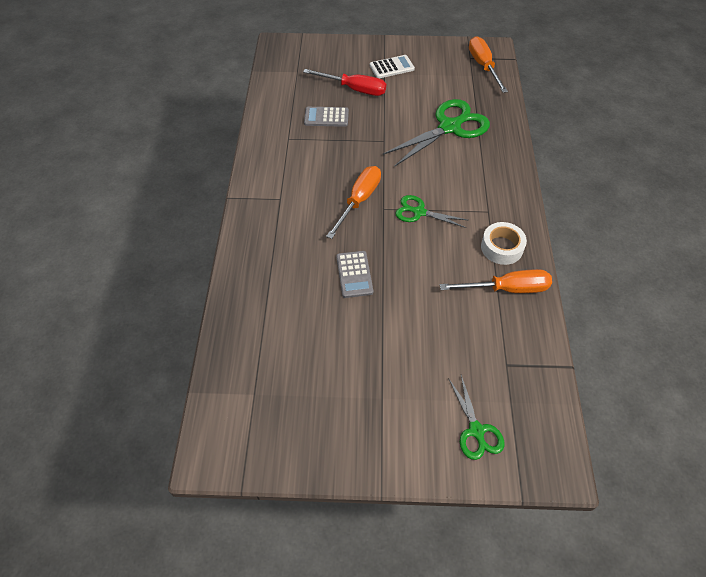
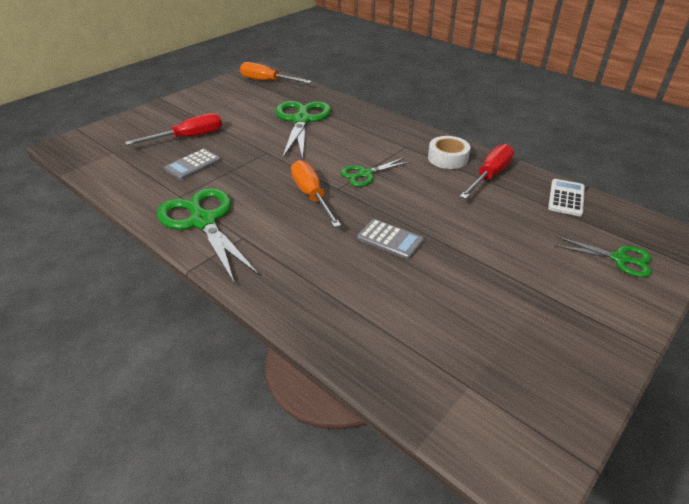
camera: 50 degrees left, 15 degrees down
white calculator [370,55,415,78] -> white calculator moved to [548,179,585,216]
orange screwdriver [440,269,552,293] -> red screwdriver [460,144,514,199]
none -> green scissors [157,188,260,284]

